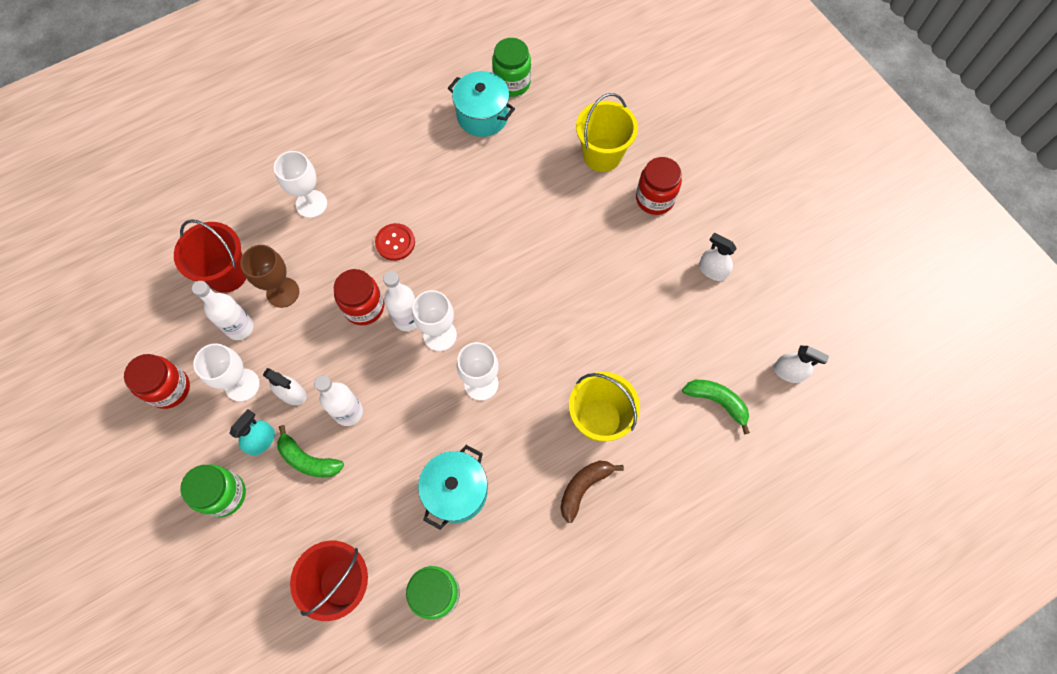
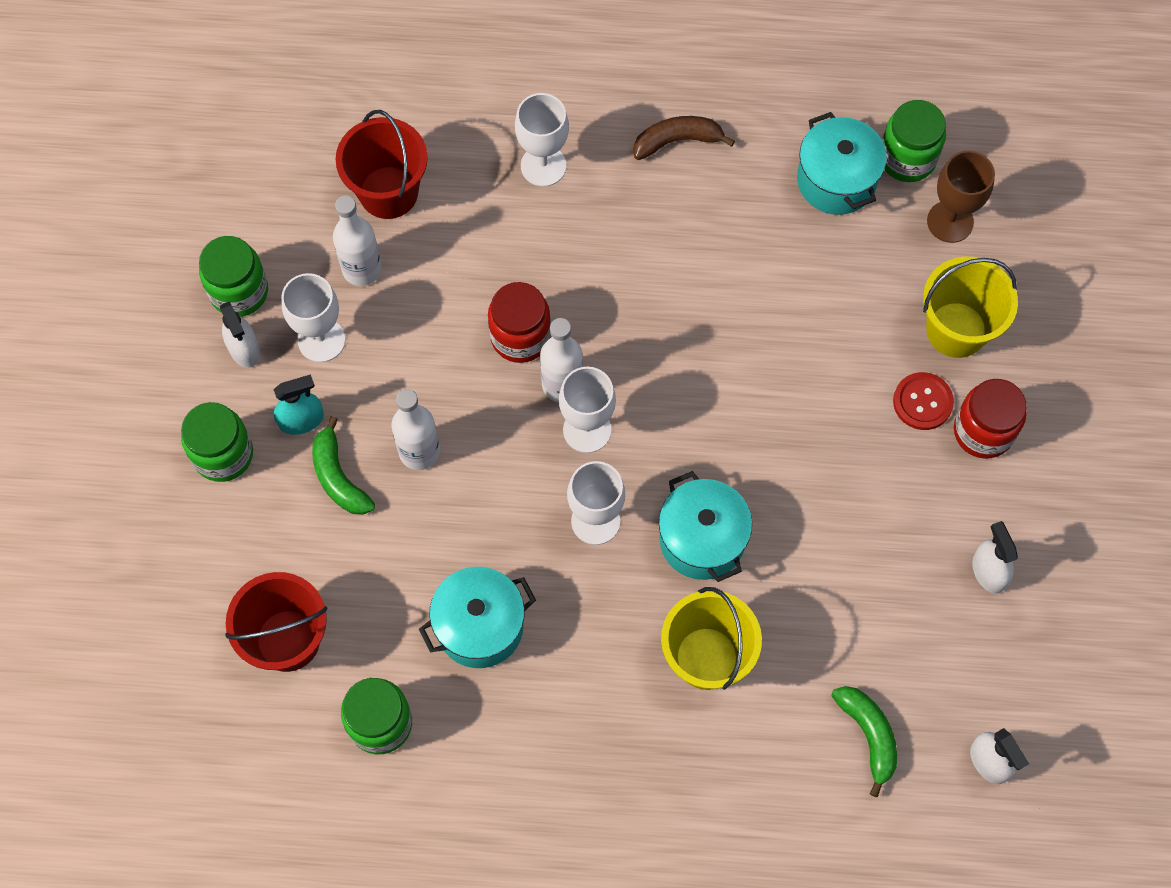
camera: 35 degrees right, 0 degrees up
red jar [124,354,190,409] -> green jar [199,236,268,317]
brown goblet [240,245,299,308] -> brown goblet moved to [927,151,995,243]
white spray bottle [263,368,307,405] -> white spray bottle moved to [220,301,260,368]
red button [375,223,415,261] -> red button moved to [893,372,954,430]
brown banana [560,461,624,523] -> brown banana moved to [634,116,735,160]
none -> turquoise pot [659,471,752,582]

